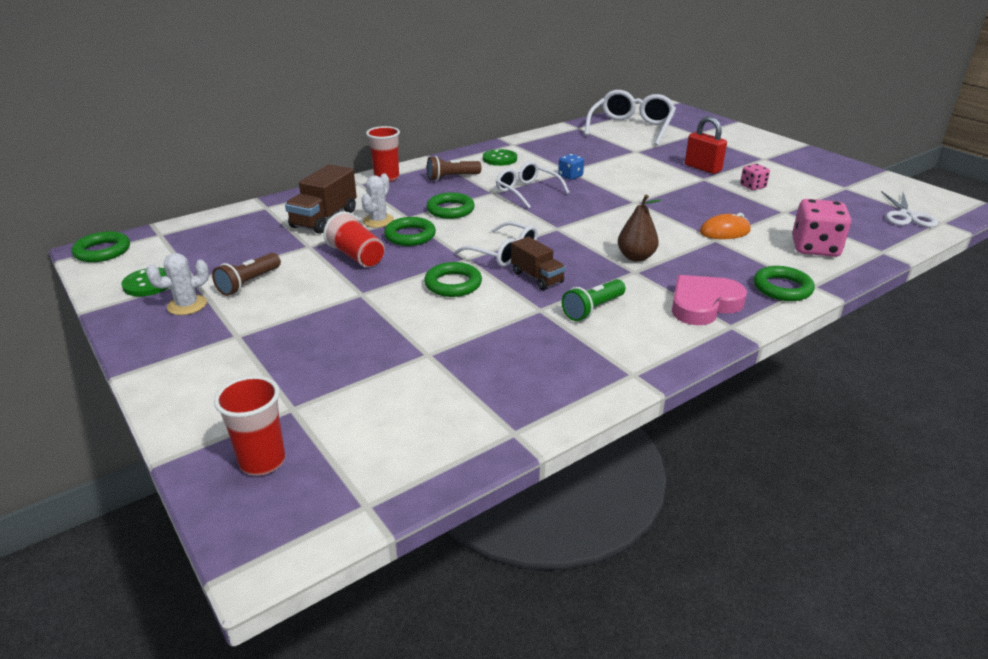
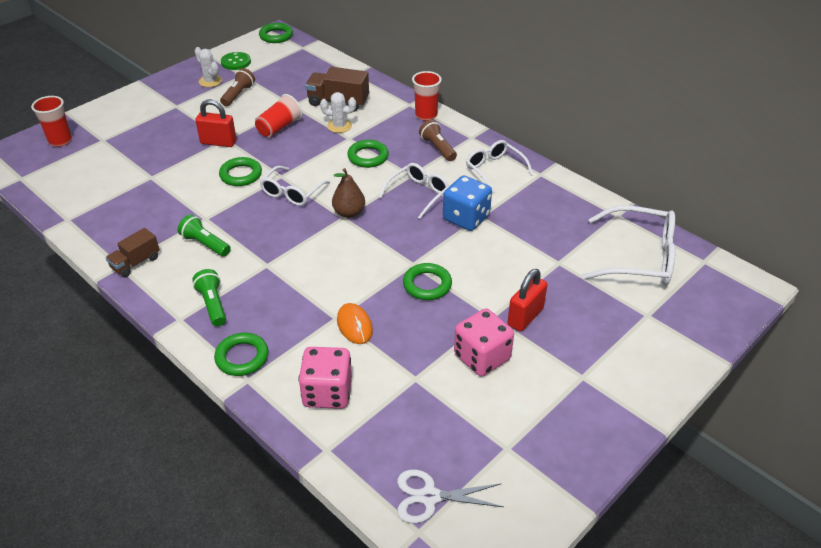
camera: 80 degrees right, 10 degrees up
brown flashlight [212,253,281,296] -> brown flashlight turned 90 degrees clockwise [220,68,255,106]
green ring [384,217,436,246] -> green ring moved to [403,263,452,300]
green button [483,149,517,166] -> white glasses [466,140,533,193]
brown truck [511,237,566,290] -> brown truck moved to [106,228,160,277]
blue dice [558,154,584,180] -> blue dice [443,176,492,231], size x1.87
brown pear [618,195,662,262] -> brown pear moved to [332,168,365,218]
pink heart [672,275,747,325] -> green flashlight [192,269,226,326]
pink dice [740,164,770,190] -> pink dice [454,308,514,376], size x1.87
none -> red padlock [195,99,237,147]

